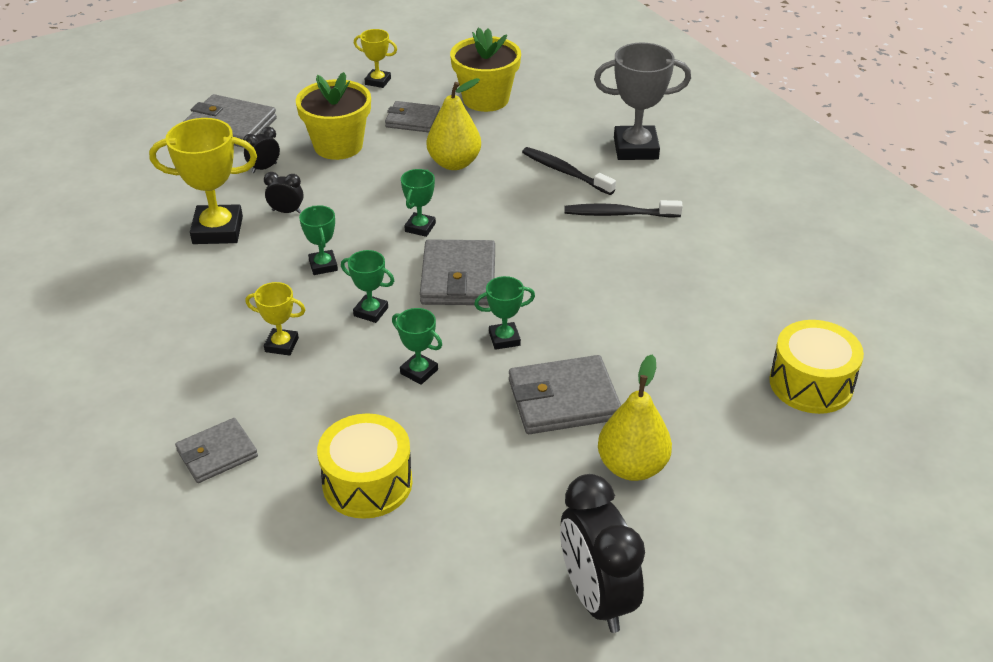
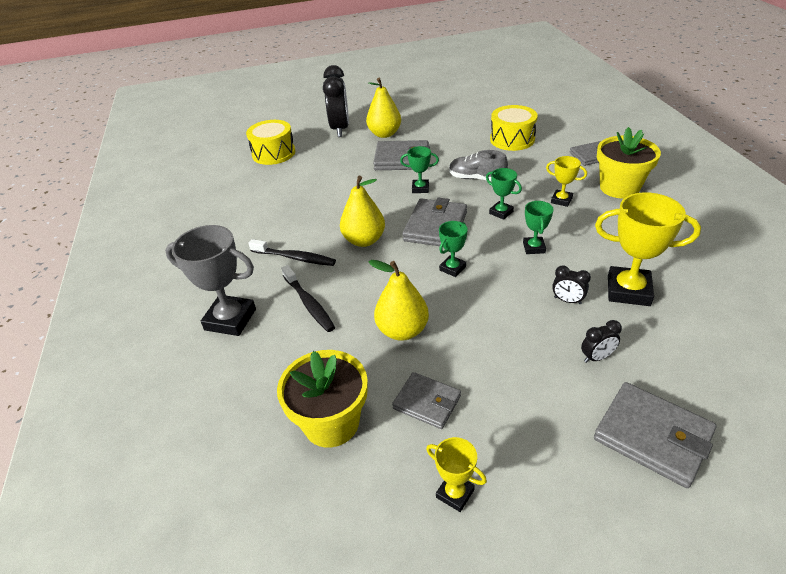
camera: 160 degrees left, 0 degrees up
yellow flower pot [296,72,371,160] -> yellow flower pot moved to [597,127,661,199]
green trophy [392,308,442,385] -> grey shoe [449,150,508,181]
black clock [560,474,645,633] -> black clock moved to [323,65,349,137]
none -> yellow pear [340,176,385,247]

